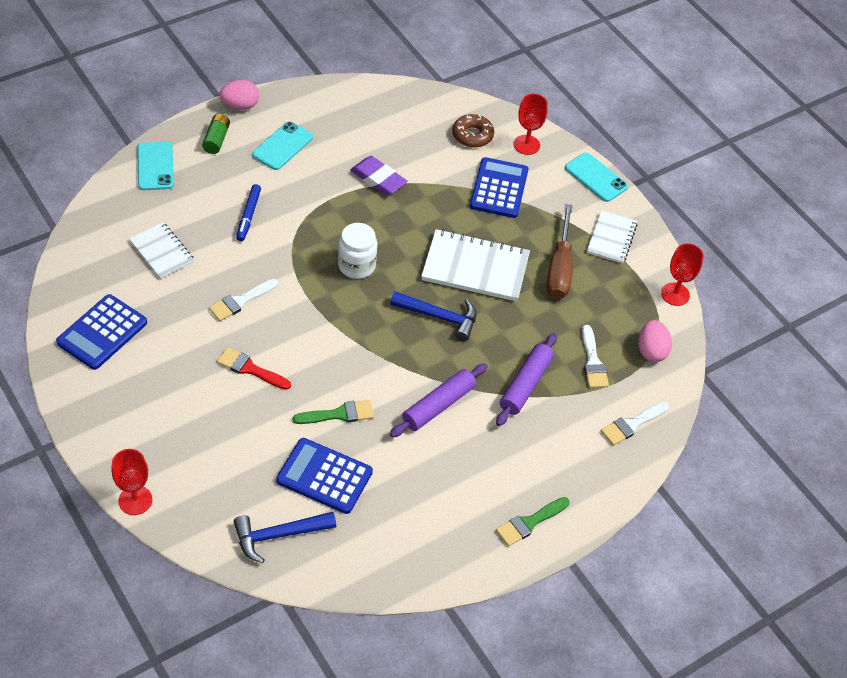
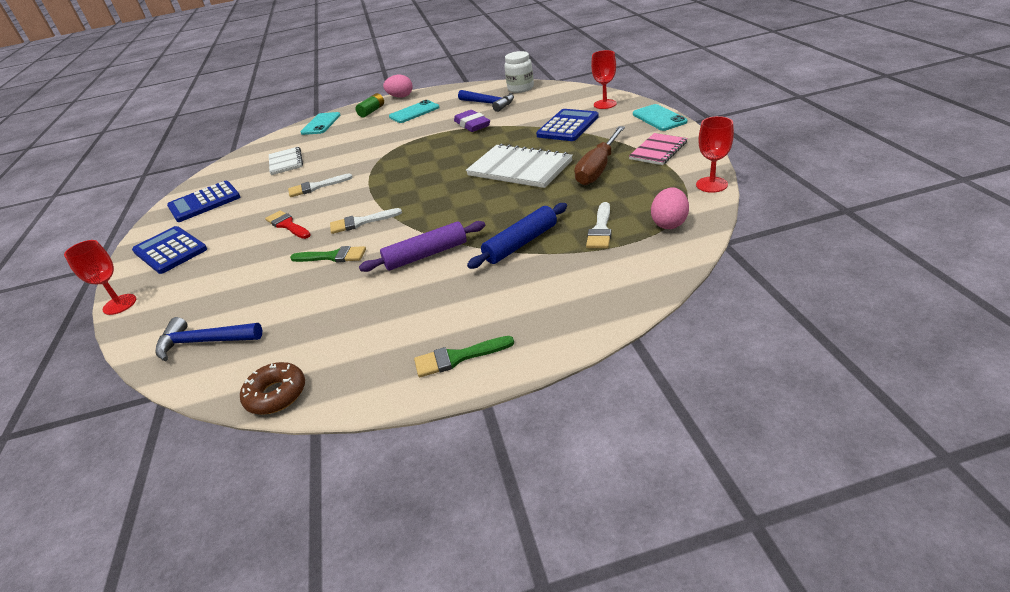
camera: 30 degrees right, 15 degrees down
blue marker [236,184,261,241] -> none
blue calculator [276,438,373,514] -> blue calculator moved to [132,226,207,274]
white jar [338,223,377,279] -> white jar moved to [504,51,534,93]
blue hammer [390,291,477,341] -> blue hammer moved to [458,90,514,112]
brown donut [452,114,494,148] -> brown donut moved to [240,362,305,415]
purple rolling pin [496,333,557,426] -> blue rolling pin [467,203,567,269]
white notebook [587,210,638,264] -> pink notebook [629,133,688,165]
white brush [601,402,669,445] -> white brush moved to [330,208,402,234]

